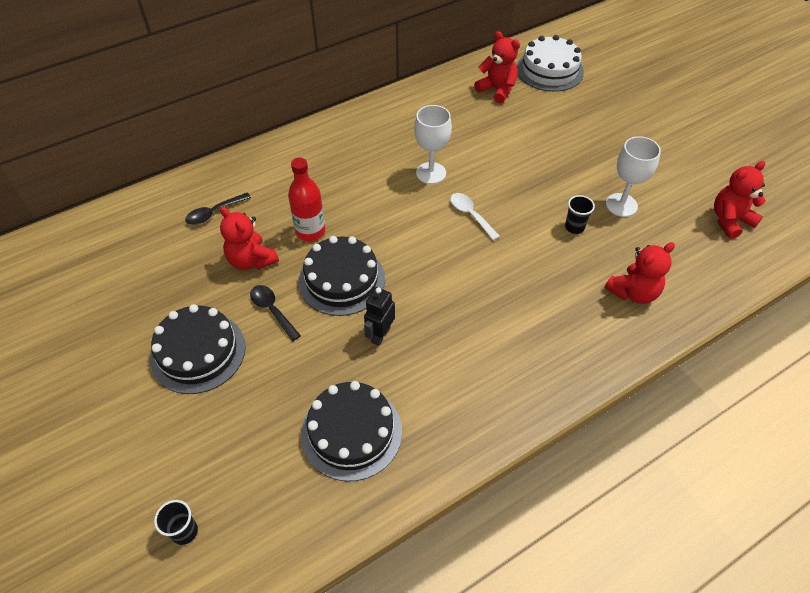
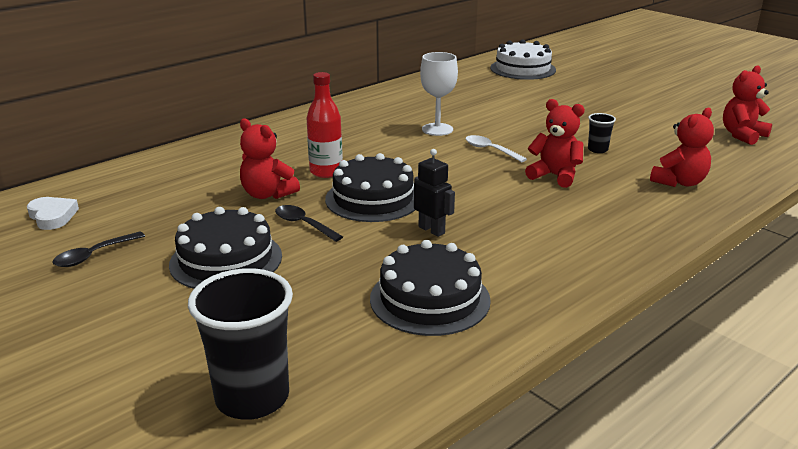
camera: 10 degrees left, 25 degrees down
black cup [154,500,198,545] -> black cup [188,268,293,420], size x2.13
black spoon [185,193,251,225] -> black spoon moved to [52,232,145,267]
black robot [364,287,395,346] -> black robot turned 120 degrees clockwise [414,149,455,237]
red teddy bear [474,31,520,103] -> red teddy bear moved to [525,99,585,188]
white goblet [606,136,661,217] -> none
none -> white heart [27,197,79,230]

